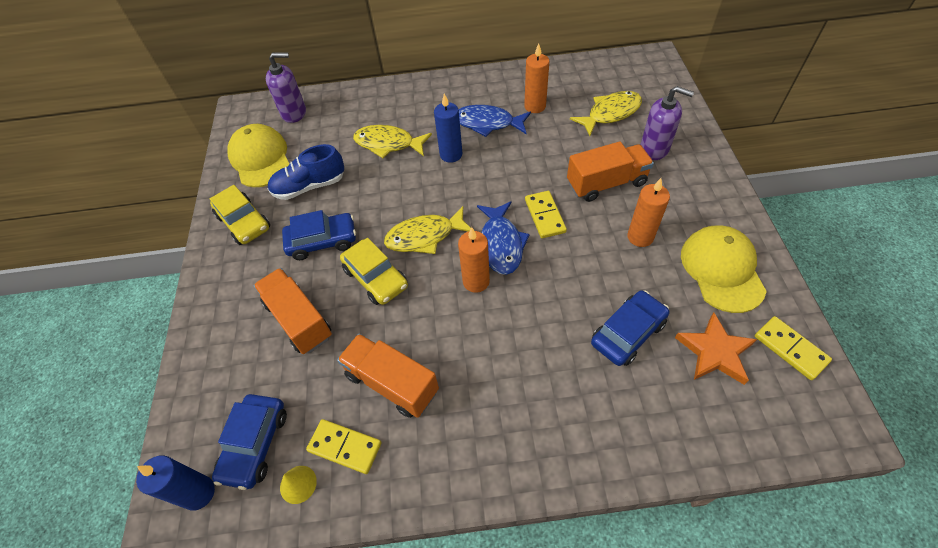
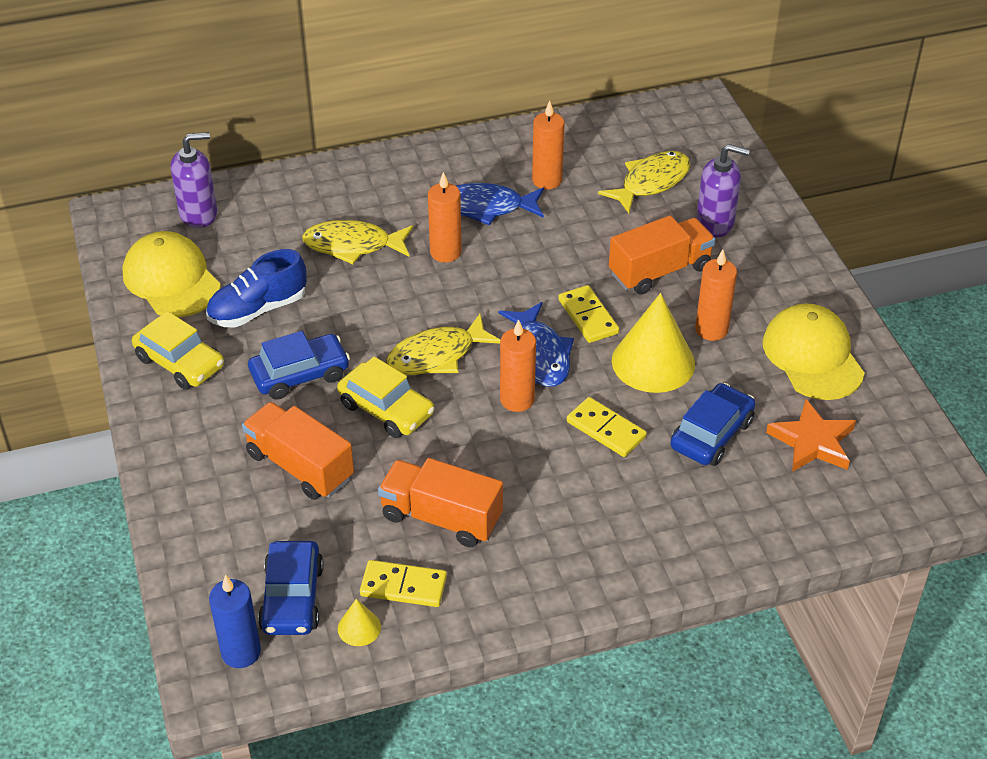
camera: 15 degrees left, 10 degrees down
blue candle [434,94,462,163] -> orange candle [428,172,462,263]
yellow domino [755,316,832,380] -> yellow domino moved to [567,397,647,457]
none -> yellow cone [612,293,695,393]

